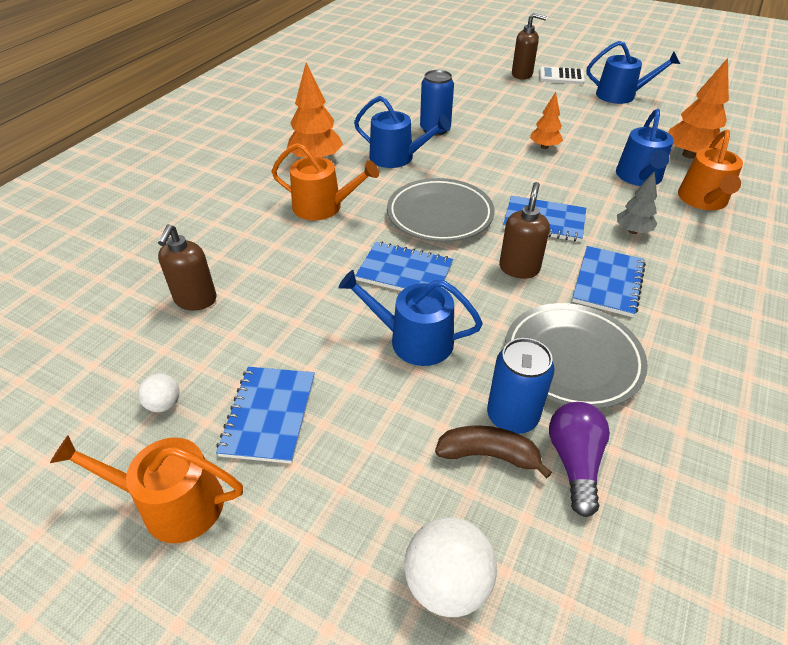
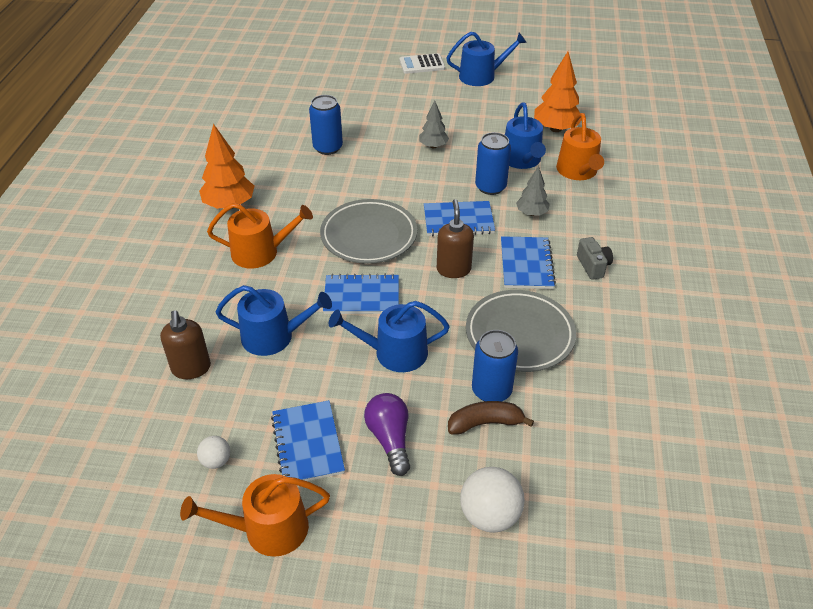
camera: 20 degrees left, 0 degrees up
blue watering can [354,96,451,168] -> blue watering can moved to [216,285,332,356]
brown soap dispenser [512,13,547,79] -> none
orange tree [530,92,563,149] -> grey tree [419,101,449,149]
purple light bulb [549,402,610,517] -> purple light bulb moved to [364,393,410,476]
none -> blue can [475,132,511,195]
none -> grey camera [577,237,613,280]

